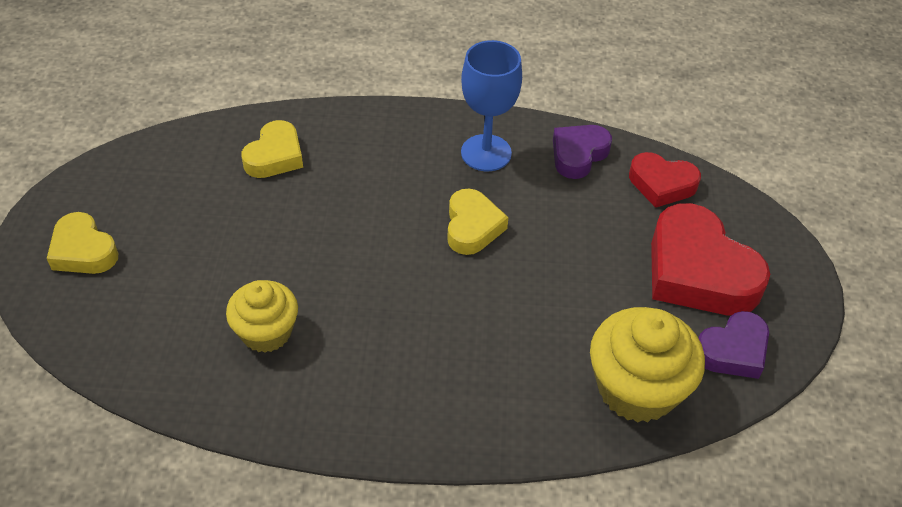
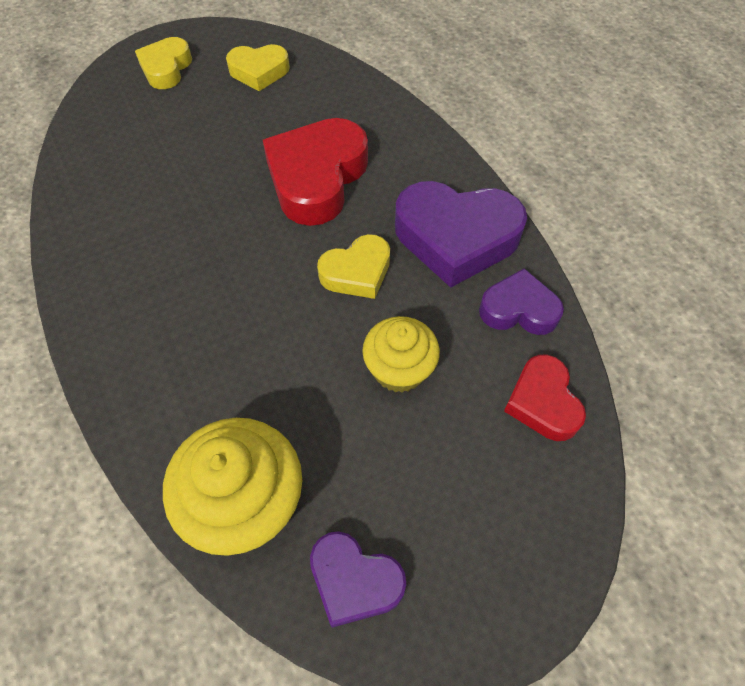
camera: 60 degrees right, 10 degrees up
yellow cupcake [226,280,298,353] -> yellow cupcake moved to [362,316,440,393]
yellow heart [241,120,303,178] -> yellow heart moved to [226,44,290,91]
blue goblet [461,40,522,171] -> purple heart [395,181,527,288]
red heart [651,203,770,315] -> red heart moved to [263,118,368,226]

